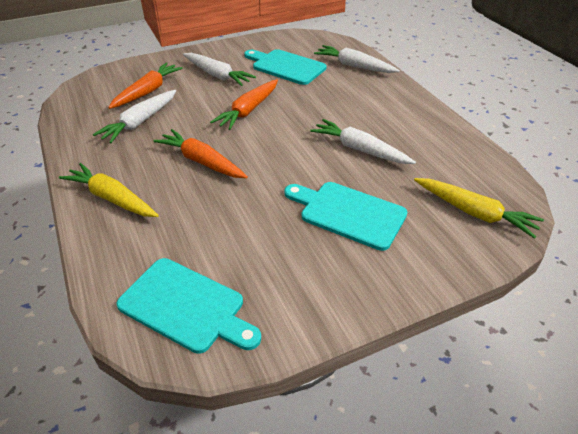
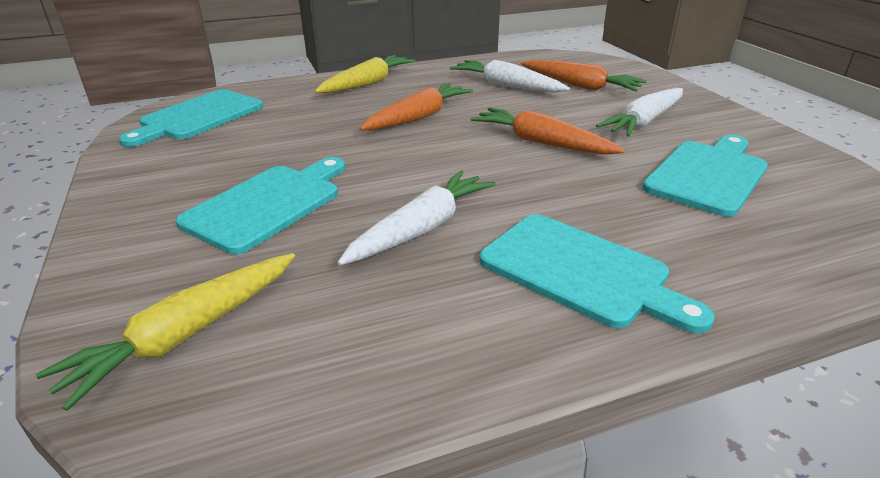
camera: 95 degrees right, 10 degrees down
white carrot [314,45,400,73] -> none
none -> turquoise cutting board [479,214,715,333]

